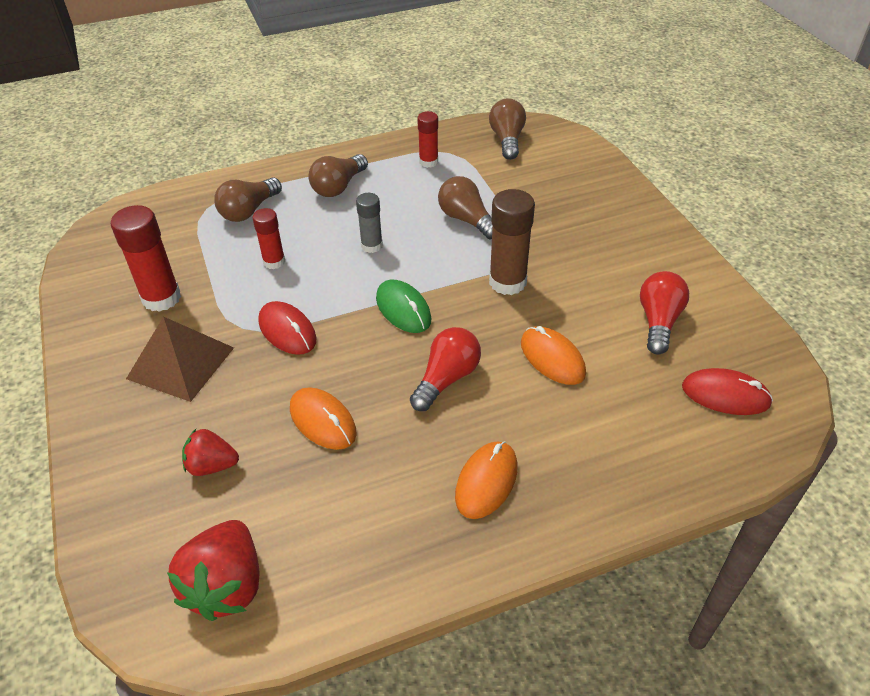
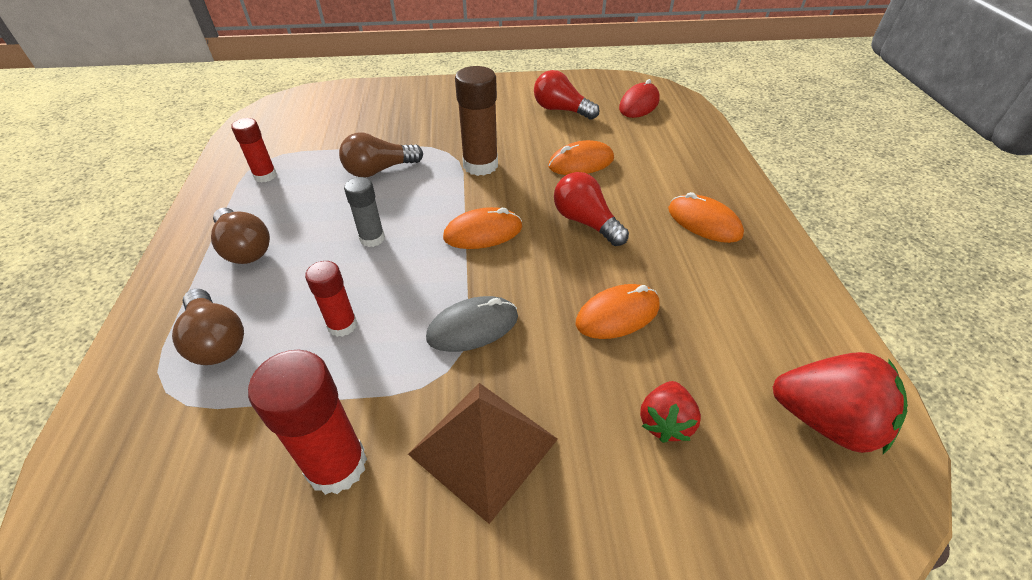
camera: 75 degrees left, 0 degrees up
red mouse [258,301,316,355] -> grey mouse [426,296,518,352]
green mouse [376,280,431,333] -> orange mouse [443,207,522,249]
brown light bulb [489,98,526,160] -> none

